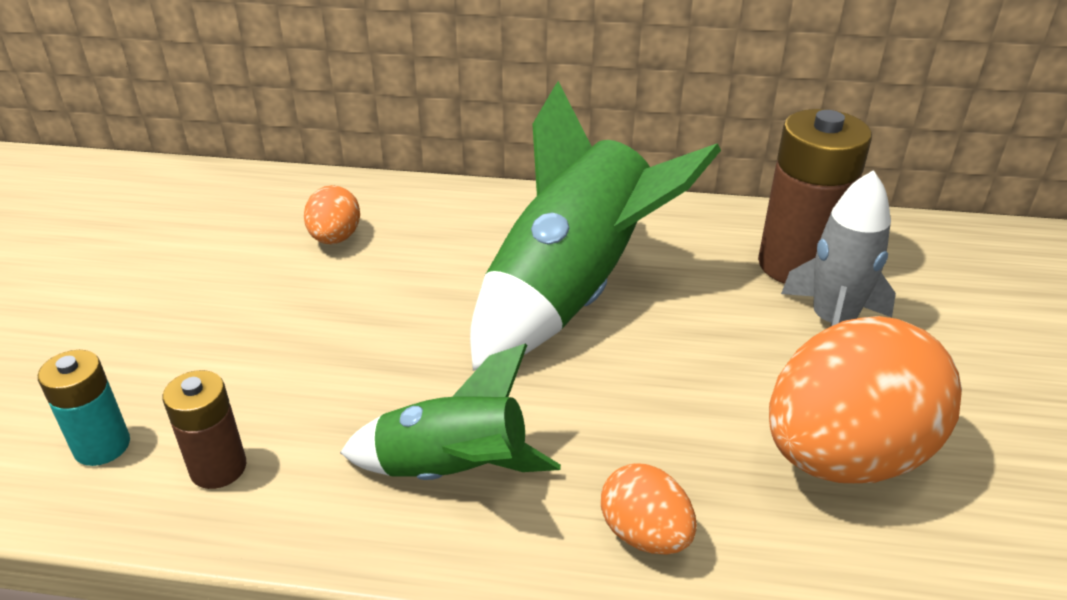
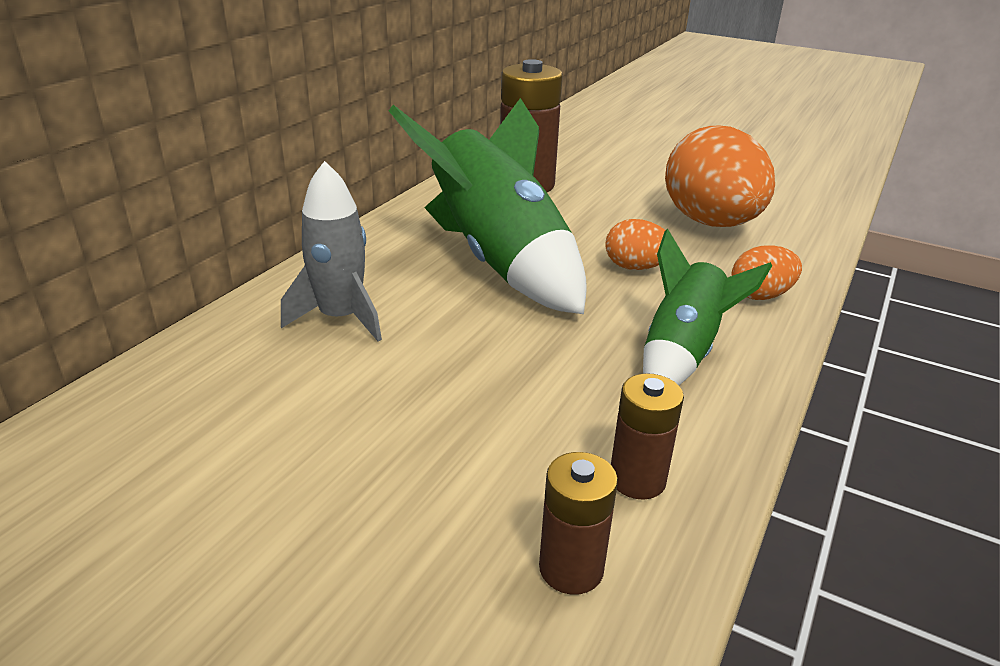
camera: 70 degrees left, 5 degrees down
turquoise battery [38,350,130,466] -> brown battery [539,452,618,595]
orange egg [304,185,360,244] -> orange egg moved to [605,219,665,270]
grey rocket [781,170,896,327] -> grey rocket moved to [281,161,382,342]

